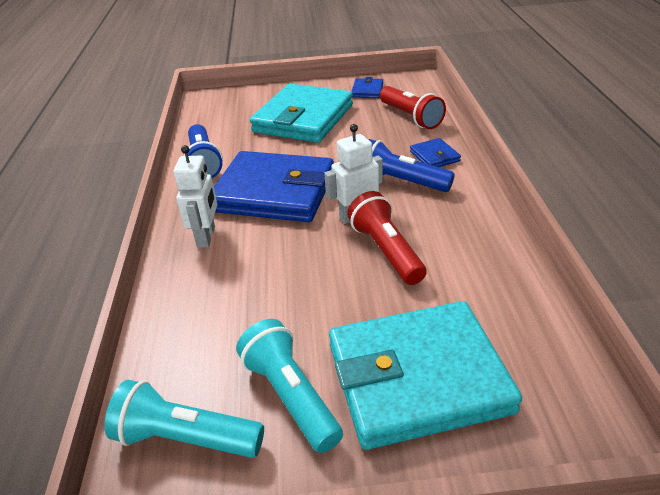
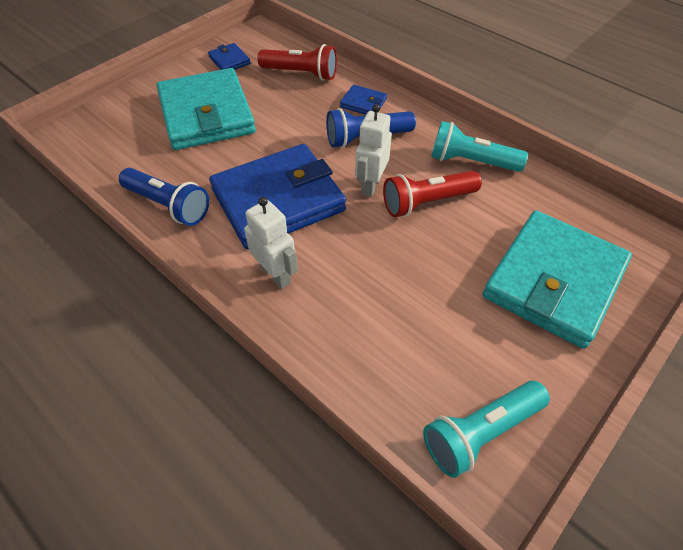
camera: 45 degrees left, 15 degrees up
turquoise flashlight [236,319,343,453] -> turquoise flashlight moved to [431,121,528,172]
red flashlight [347,191,427,285] -> red flashlight turned 45 degrees counterclockwise [383,171,482,217]

